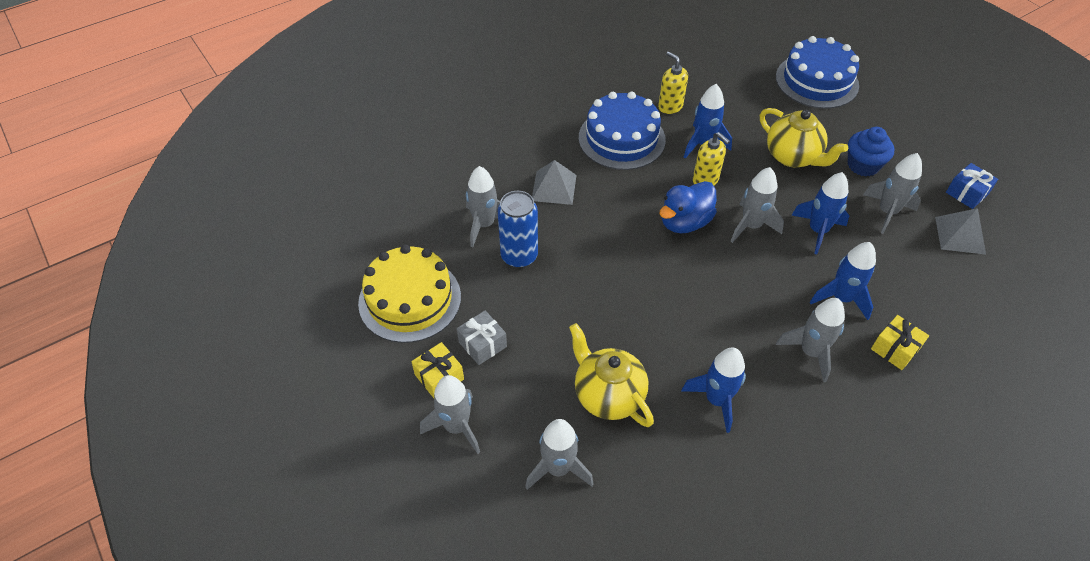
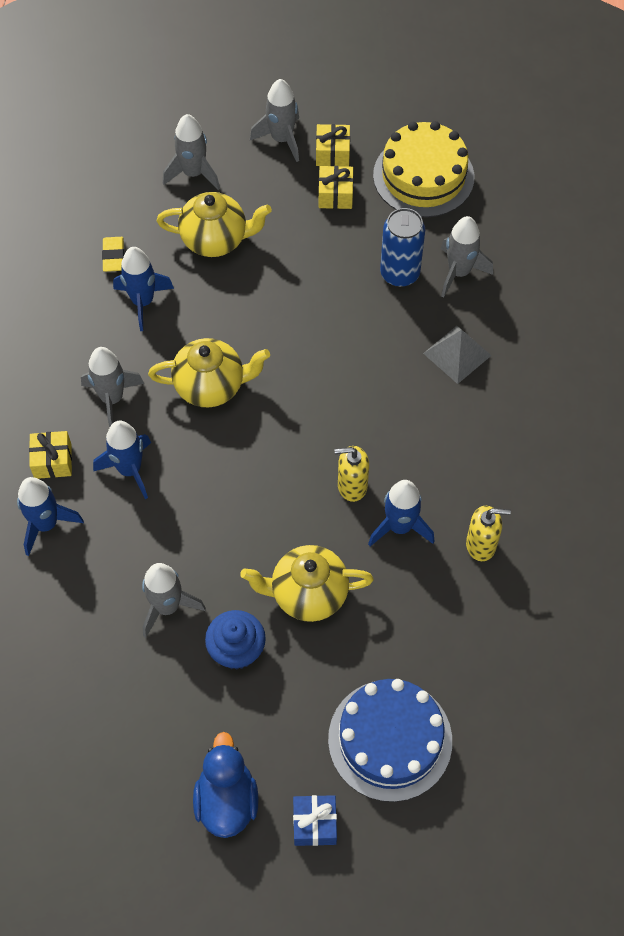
camera: 130 degrees right, 10 degrees up
grey gift [457,310,507,365] -> yellow gift [319,166,353,209]
blue cake [579,91,666,170] -> none
blue duck [659,181,717,233] -> blue duck moved to [193,732,259,838]
grey rocket [731,167,784,243] -> none
blue rocket [792,172,849,254] -> blue rocket moved to [17,477,84,556]
grey pyramid [935,208,986,255] -> none
blue gift [946,163,998,209] -> blue gift moved to [293,795,337,846]
none -> yellow eraser [102,237,124,272]
none -> yellow teapot [148,338,270,407]

